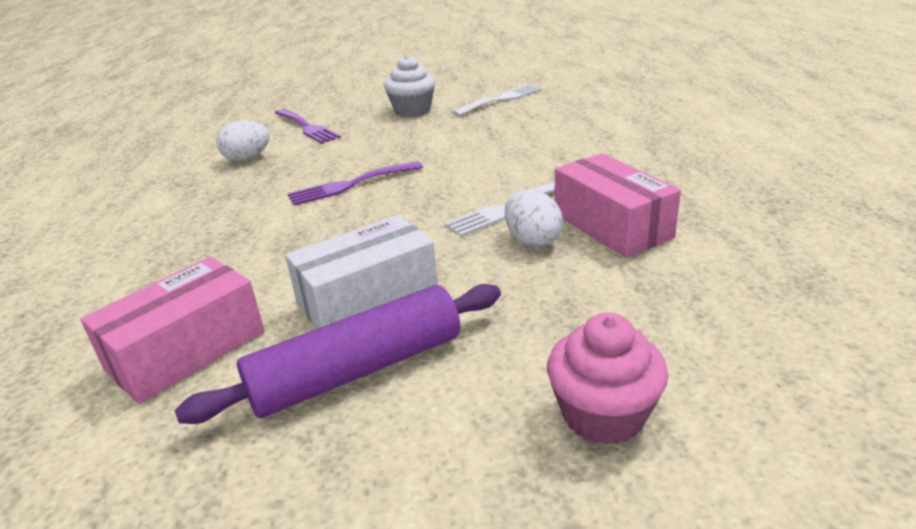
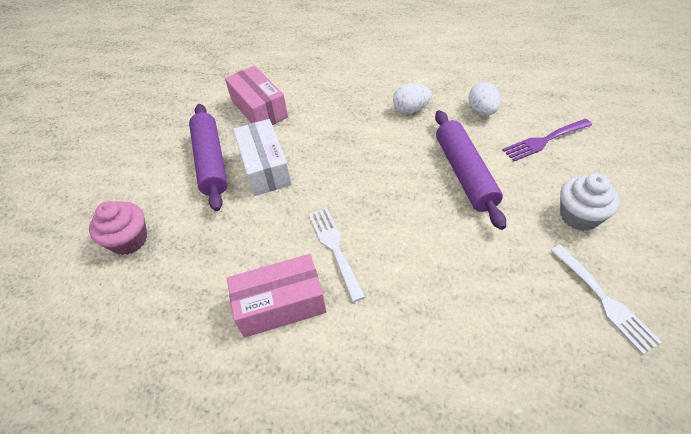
camera: 105 degrees right, 20 degrees up
purple fork [287,161,423,206] -> none
white egg [505,189,563,247] -> white egg moved to [393,83,432,114]
none -> purple rolling pin [435,110,506,230]

